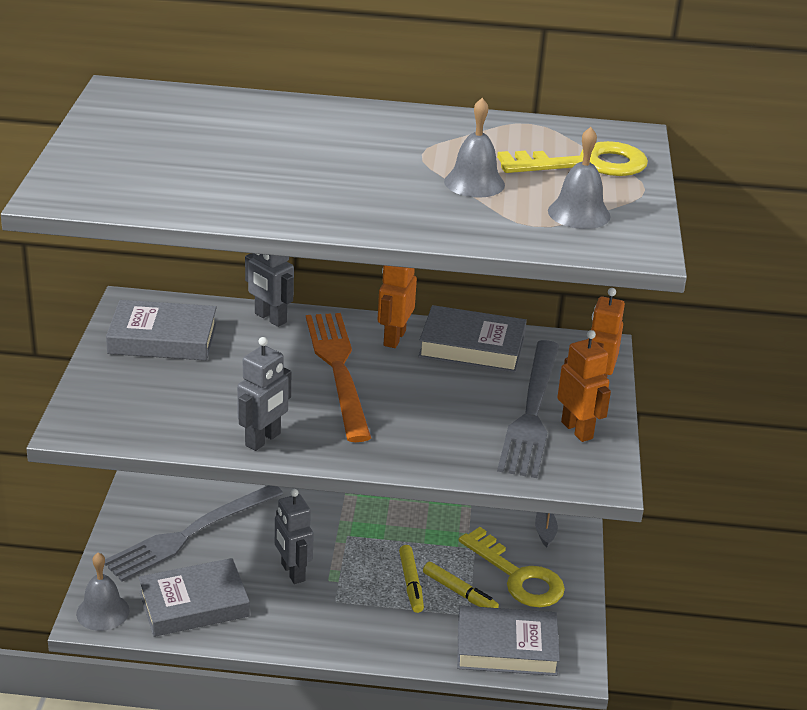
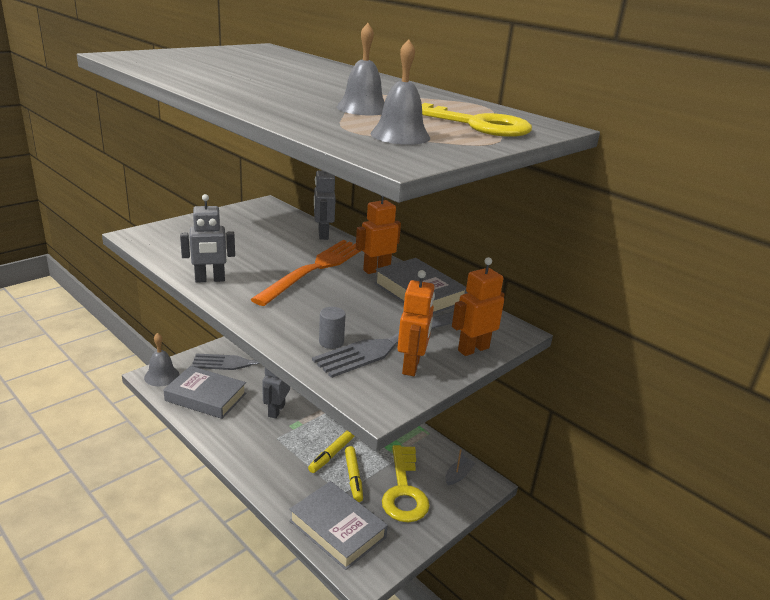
camera: 40 degrees right, 5 degrees down
grey book [106,300,217,360] -> none
none -> grey cylinder [319,307,346,349]

